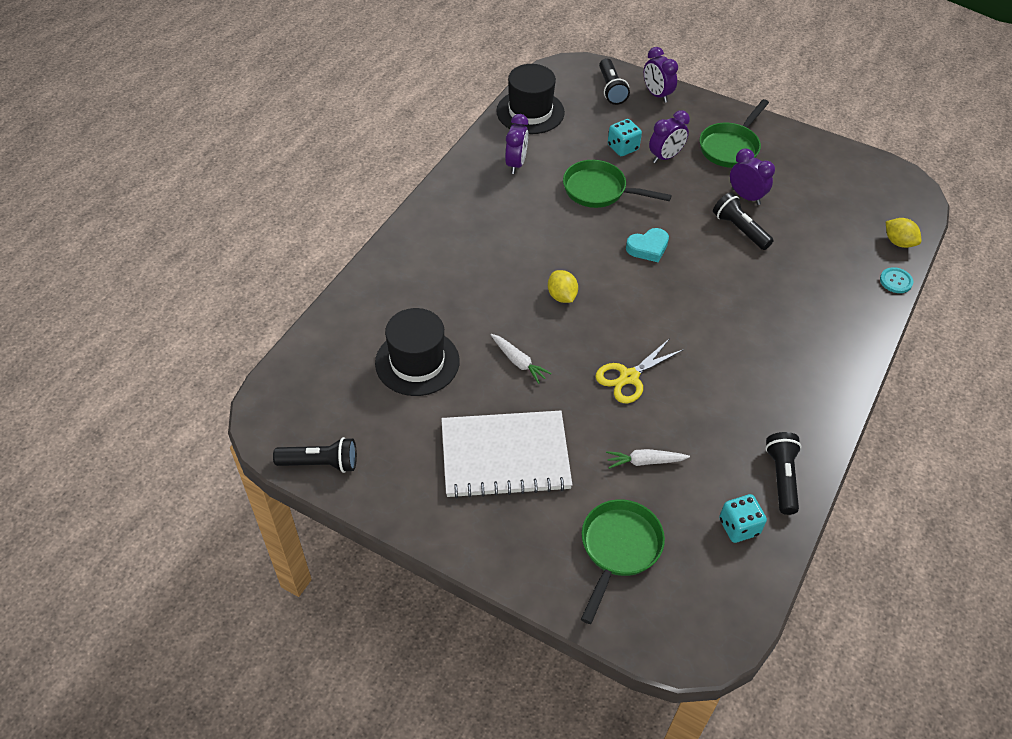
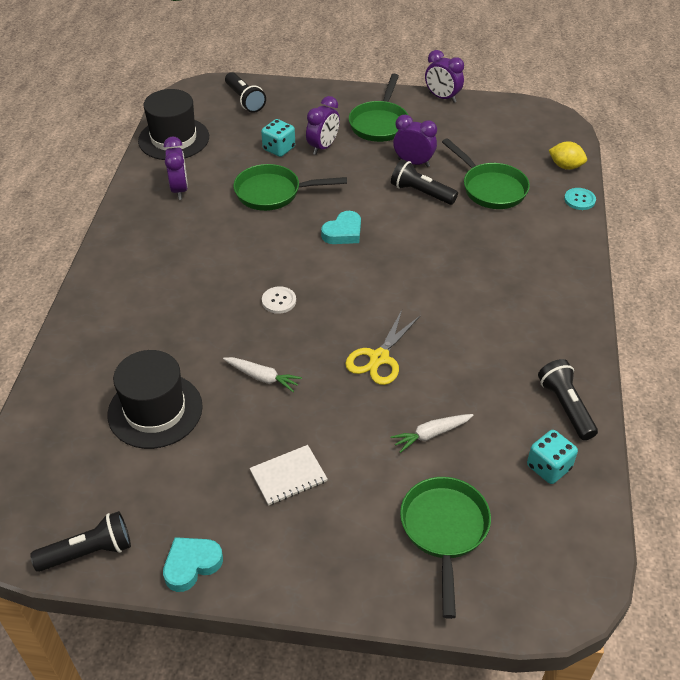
camera: 20 degrees left, 5 degrees down
white notebook [441,411,572,499] -> white notebook [250,445,328,506], size x0.47
yellow lemon [548,270,578,303] -> white button [262,286,296,314]
purple clock [644,47,678,103] -> purple clock moved to [425,50,464,103]
none -> turquoise heart [163,537,223,592]
none -> green pan [442,138,530,209]

